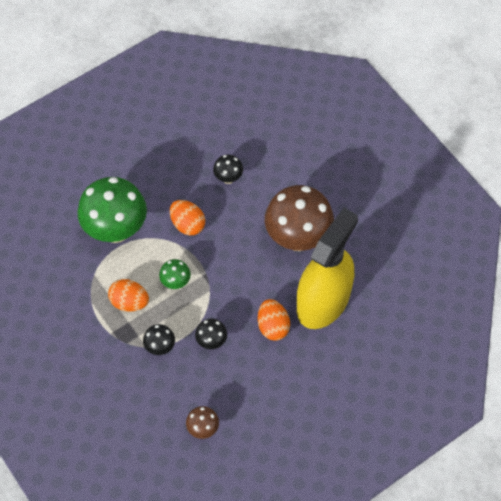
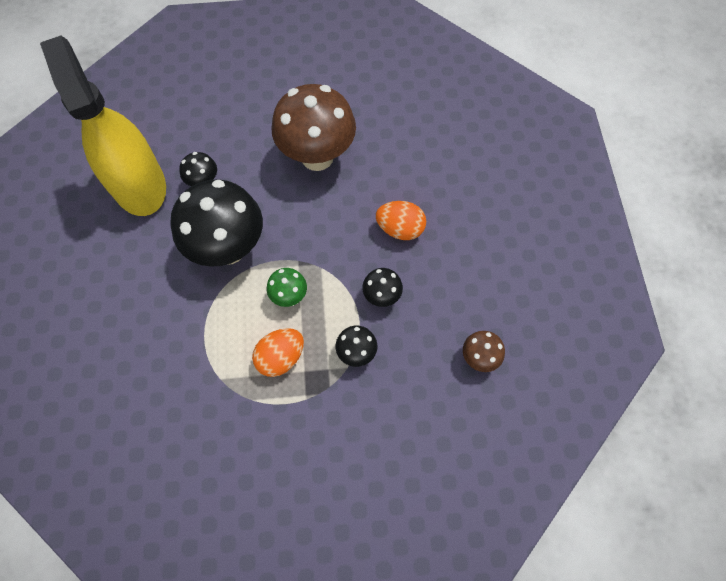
camera: 60 degrees left, 5 degrees up
green mushroom [77,177,147,243] -> none
orange egg [170,200,205,235] -> black mushroom [170,179,263,267]
yellow spray bottle [297,208,358,329] -> yellow spray bottle moved to [40,35,166,216]

